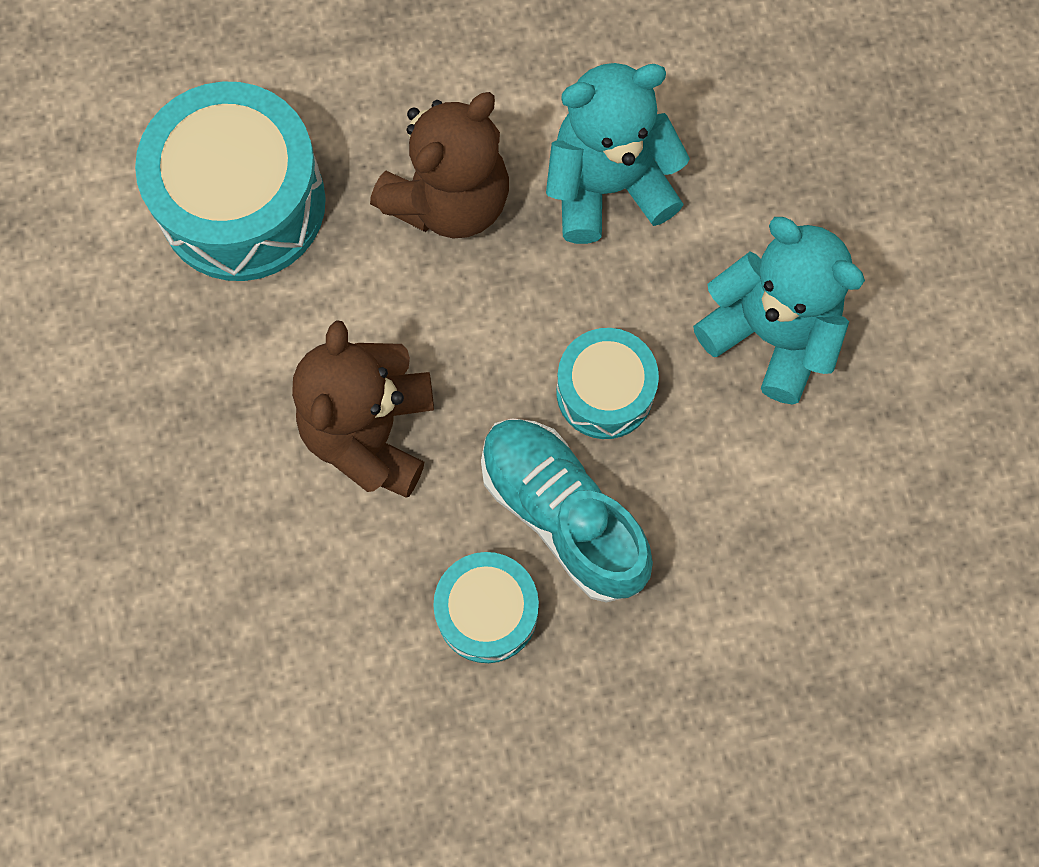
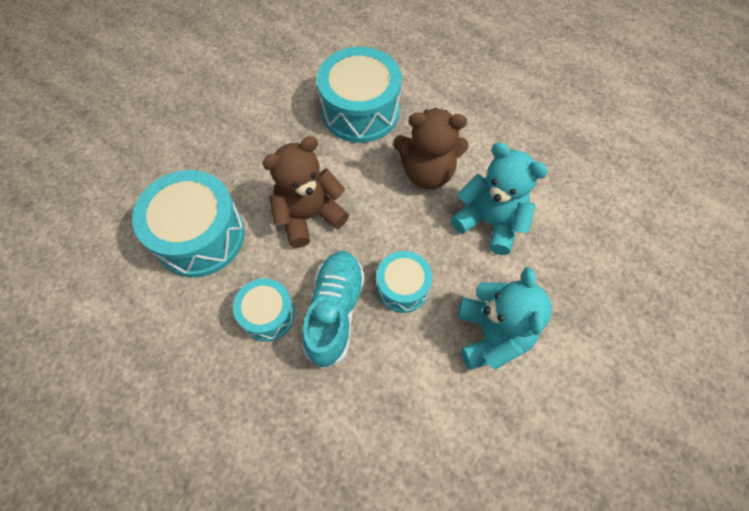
camera: 50 degrees right, 10 degrees down
none -> turquoise drum [132,170,245,277]

